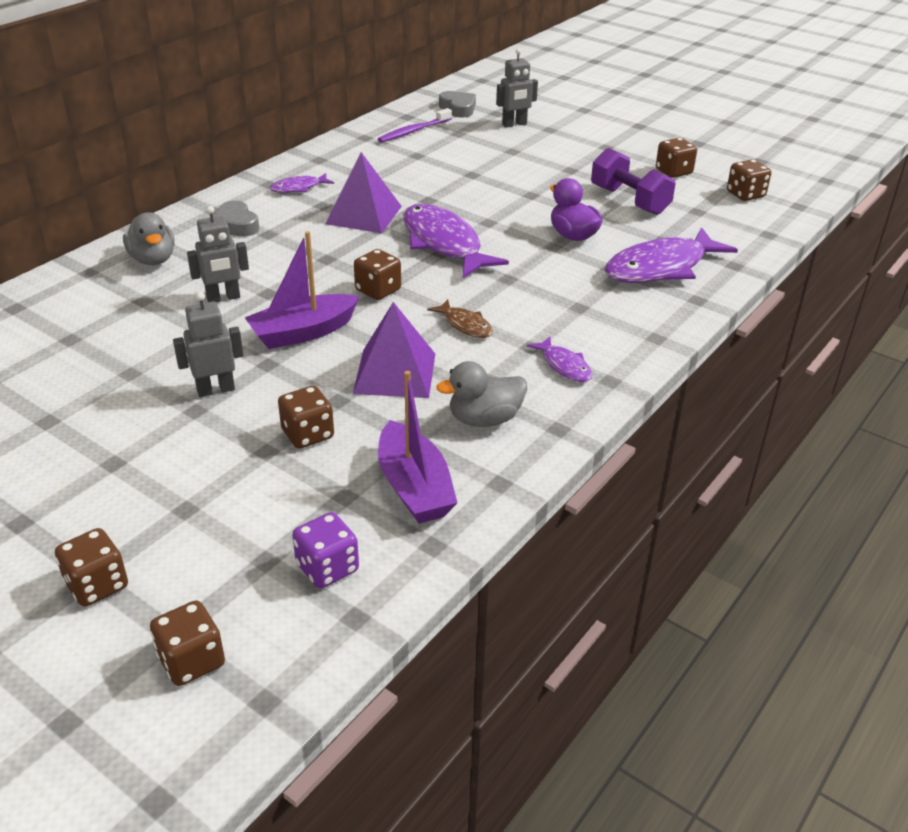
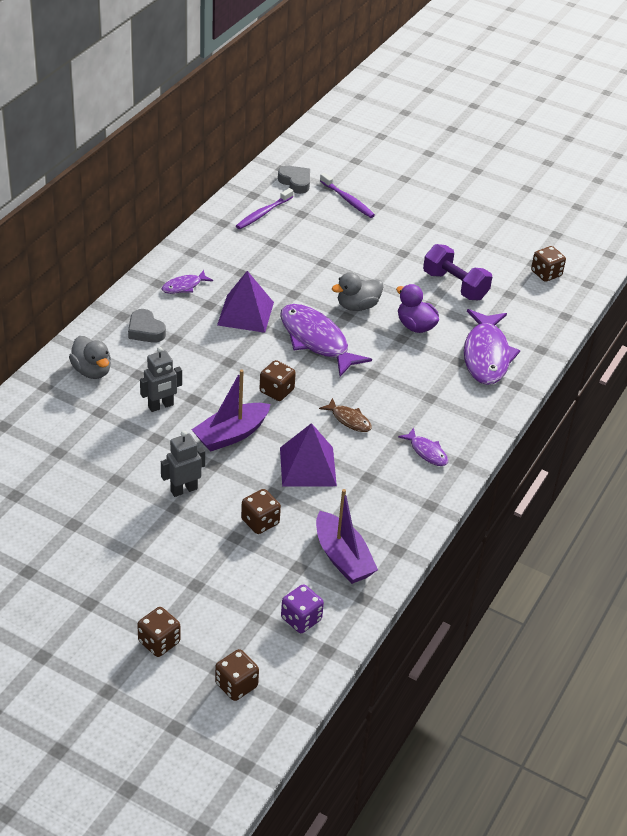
camera: 10 degrees left, 5 degrees up
grey duck [436,361,527,427] -> grey duck moved to [332,272,383,311]
grey robot [496,48,538,127] -> purple toothbrush [320,173,375,218]
purple fish [605,227,738,283] -> purple fish turned 45 degrees counterclockwise [464,309,520,385]
brown dice [656,138,697,178] -> none

